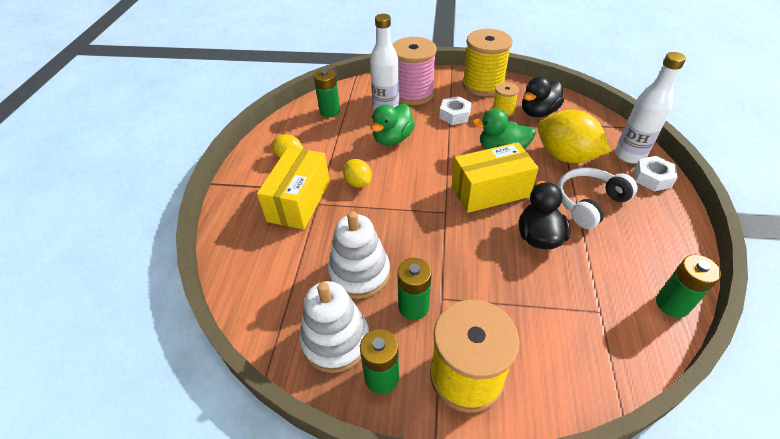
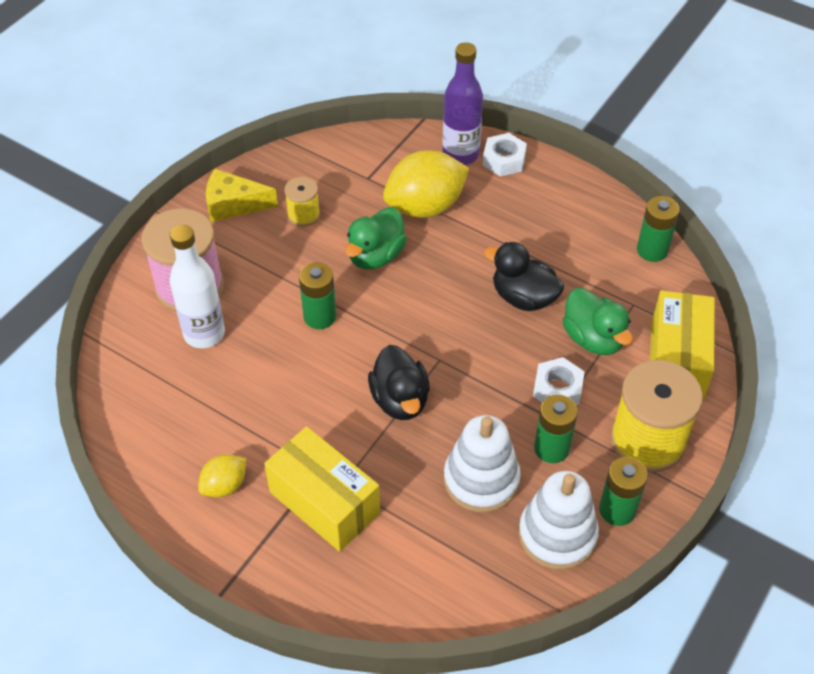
camera: 65 degrees left, 5 degrees up
green battery [314,69,340,117] -> green battery moved to [299,262,336,329]
yellow lemon [343,159,372,188] -> none
green duck [371,104,415,146] -> green duck moved to [563,288,633,355]
white nut [439,96,471,125] -> white nut moved to [533,357,585,405]
yellow box [452,142,539,213] -> yellow box moved to [650,290,715,400]
yellow spool [462,29,512,96] -> yellow cheese [206,169,278,222]
black duck [522,77,564,117] -> black duck moved to [368,345,430,420]
white headphones [557,167,637,229] -> none
white bottle [615,52,686,164] -> purple bottle [442,42,483,165]

